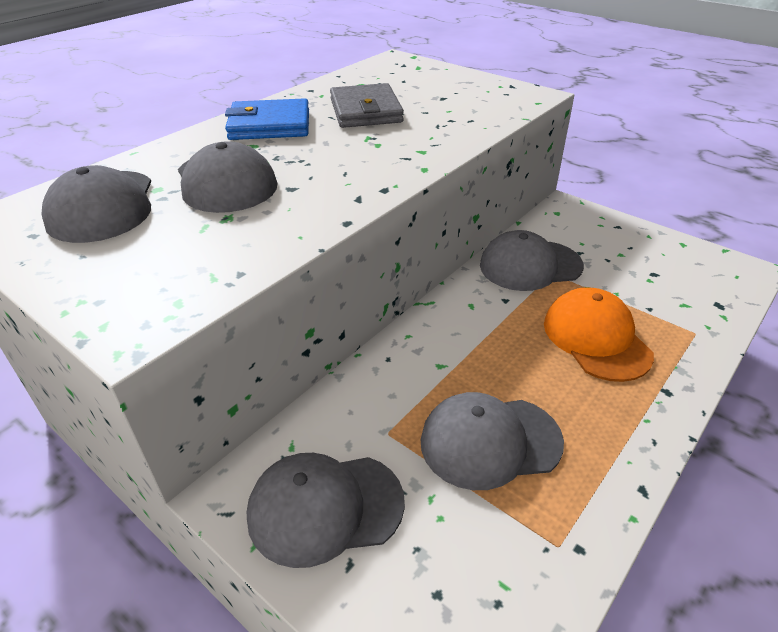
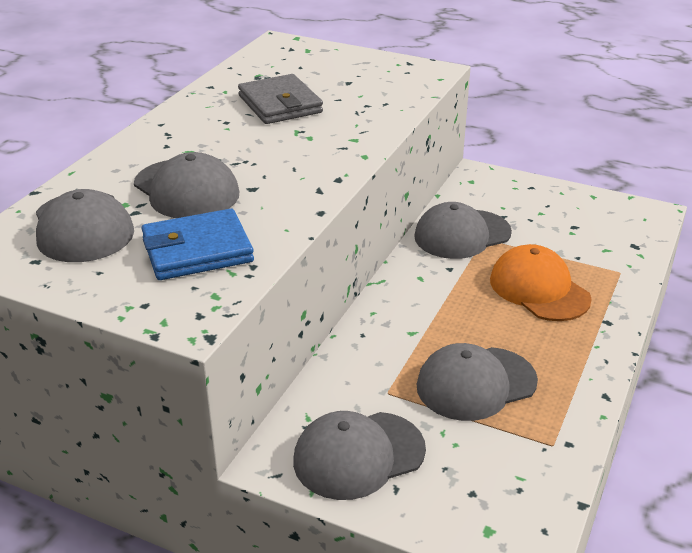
camera: 15 degrees left, 5 degrees down
blue wallet [225,98,309,140] -> blue wallet moved to [141,208,254,280]

